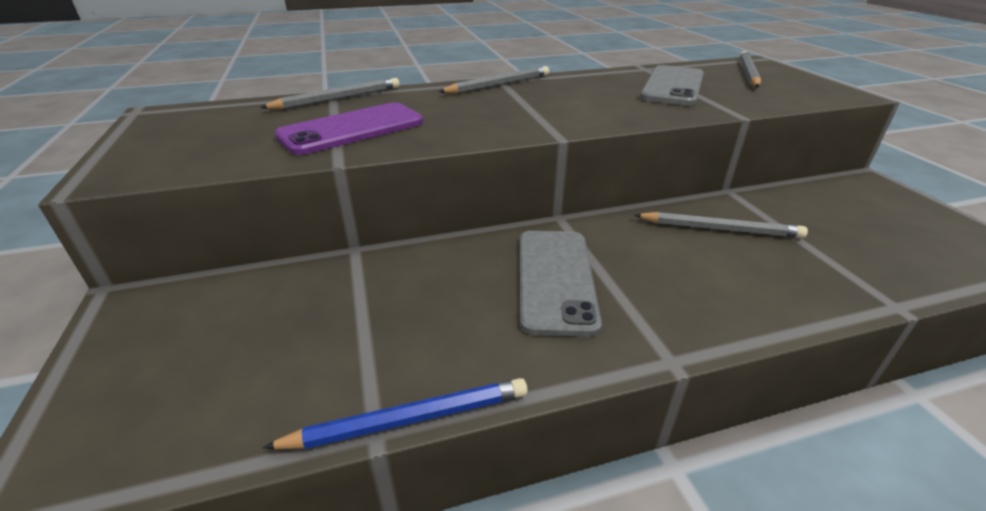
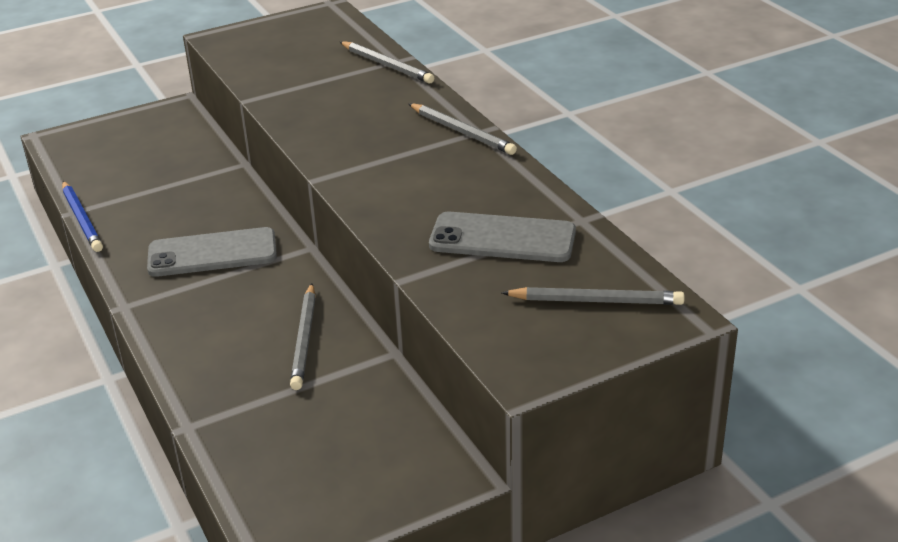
camera: 80 degrees right, 0 degrees up
purple phone [275,102,423,155] -> none

